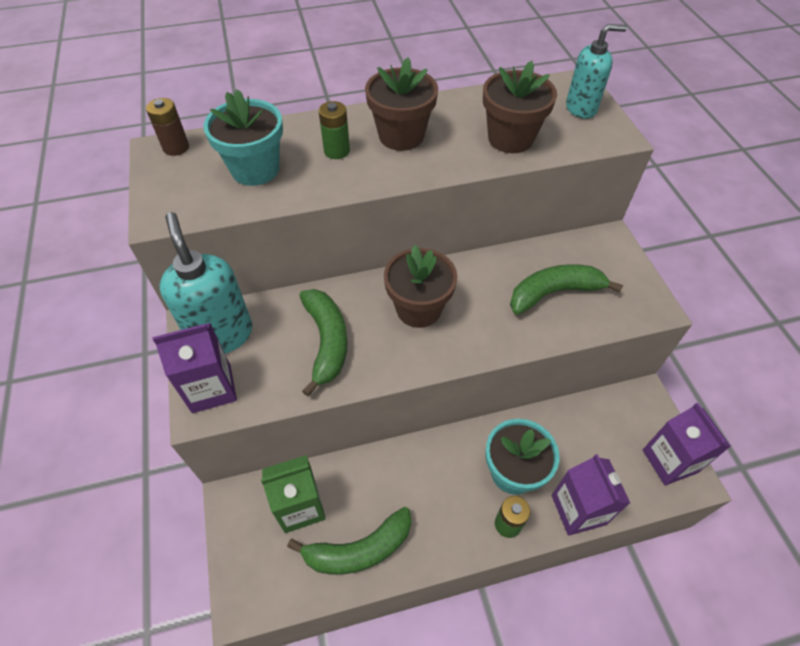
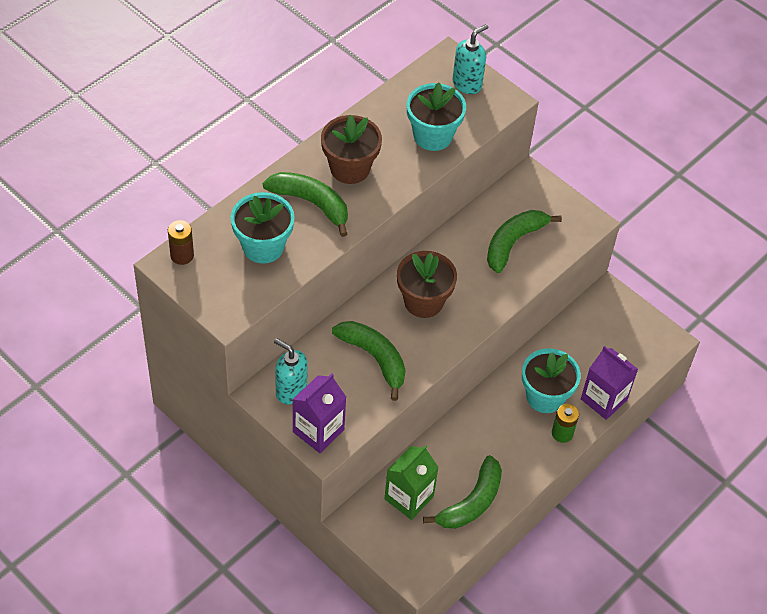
camera: 35 degrees left, 0 degrees up
turquoise soap dispenser [160,212,252,354] -> turquoise soap dispenser [274,338,308,404], size x0.64
green battery [318,101,350,159] -> green banana [263,172,348,237]
brown flower pot [483,61,557,153] -> turquoise flower pot [407,82,466,151]
purple carton [643,403,731,485] -> none

